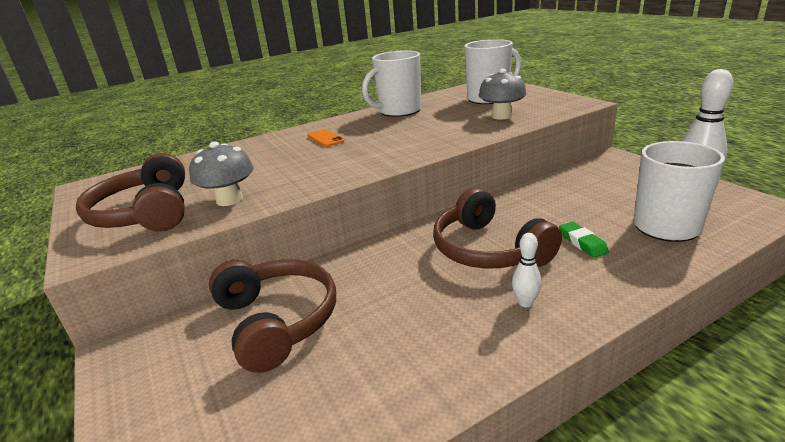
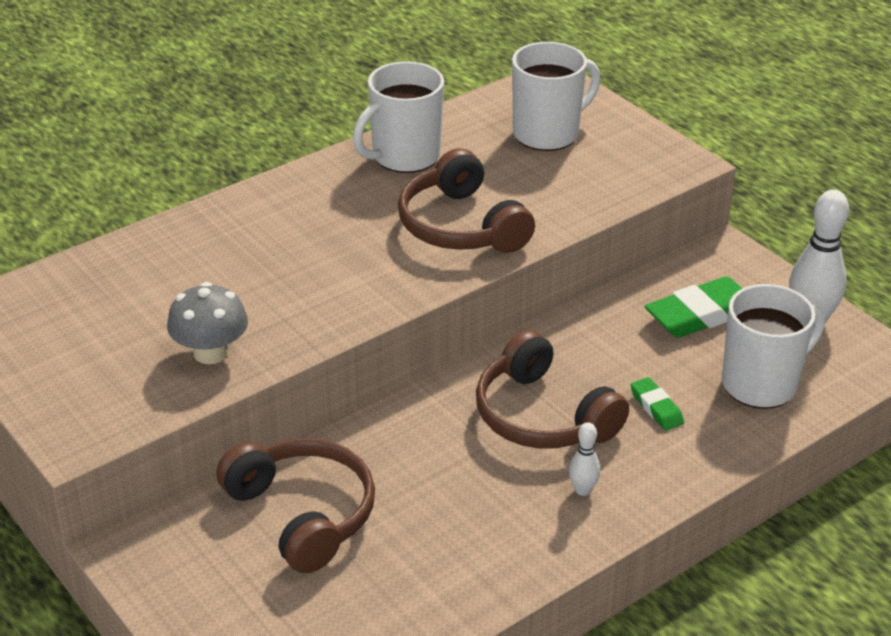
camera: 10 degrees left, 10 degrees up
brown headphones [76,153,185,232] -> brown headphones moved to [398,148,535,253]
orange phone [307,129,344,147] -> none
grey mushroom [479,69,526,120] -> none
none -> green eraser [645,276,742,338]

